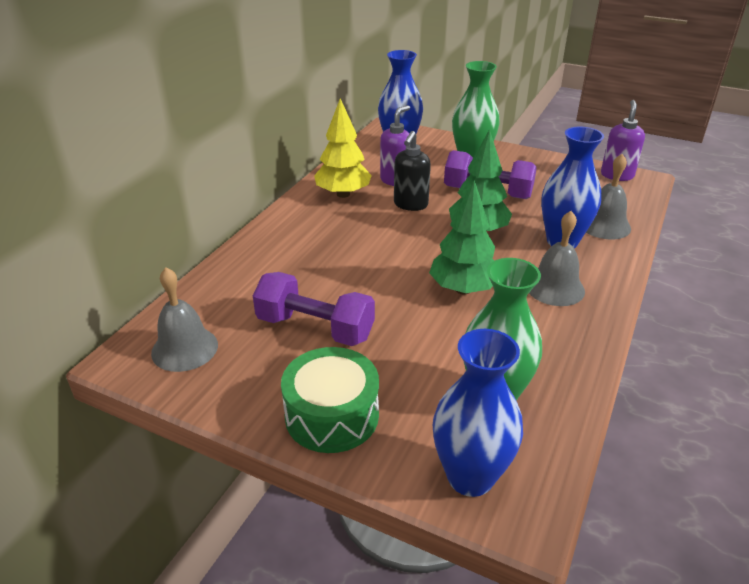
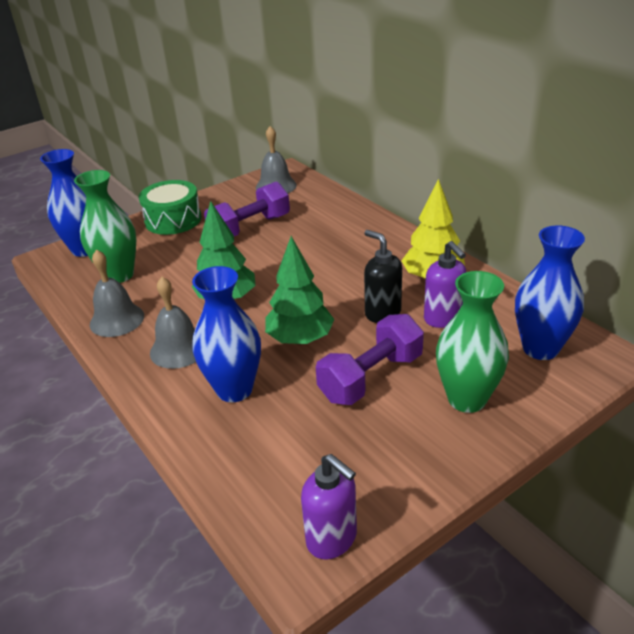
camera: 120 degrees right, 0 degrees up
grey bell [586,154,631,239] -> grey bell moved to [90,250,144,337]

